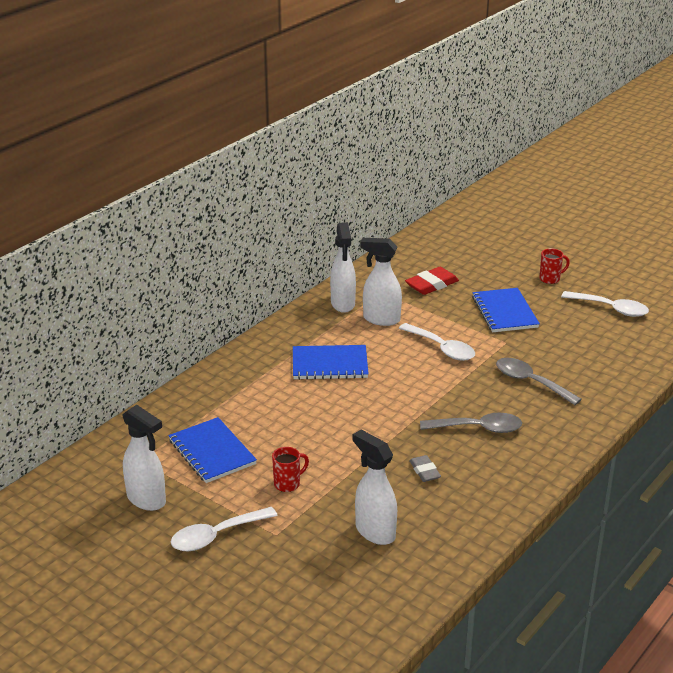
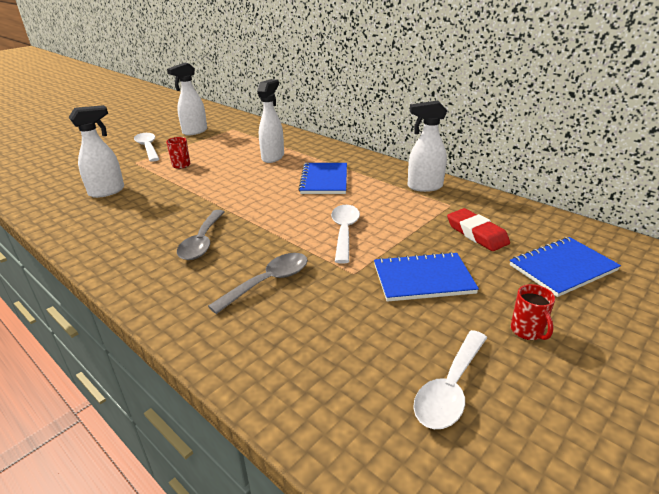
camera: 95 degrees right, 0 degrees up
blue notebook [168,417,257,483] -> blue notebook moved to [510,237,621,297]
white spray bottle [360,238,402,326] -> white spray bottle moved to [257,79,284,163]
white spoon [399,323,475,361] -> white spoon turned 135 degrees clockwise [331,205,360,264]
grey eraser [409,455,441,482] -> none

